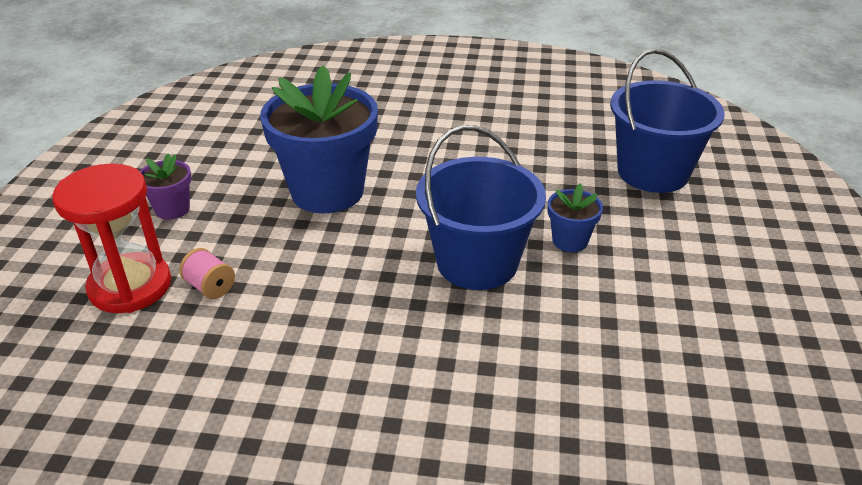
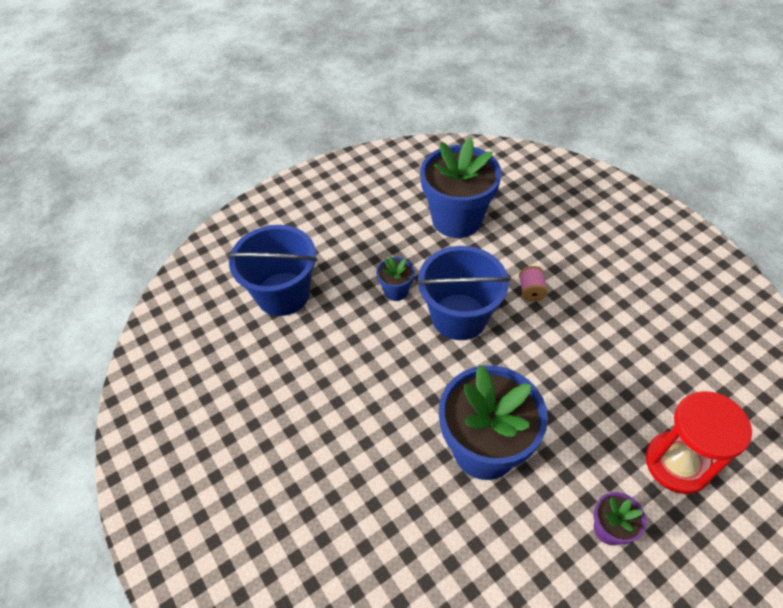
camera: 130 degrees left, 15 degrees up
pink spool [179,248,235,299] -> pink spool moved to [519,266,547,301]
none -> blue flower pot [420,137,502,238]

